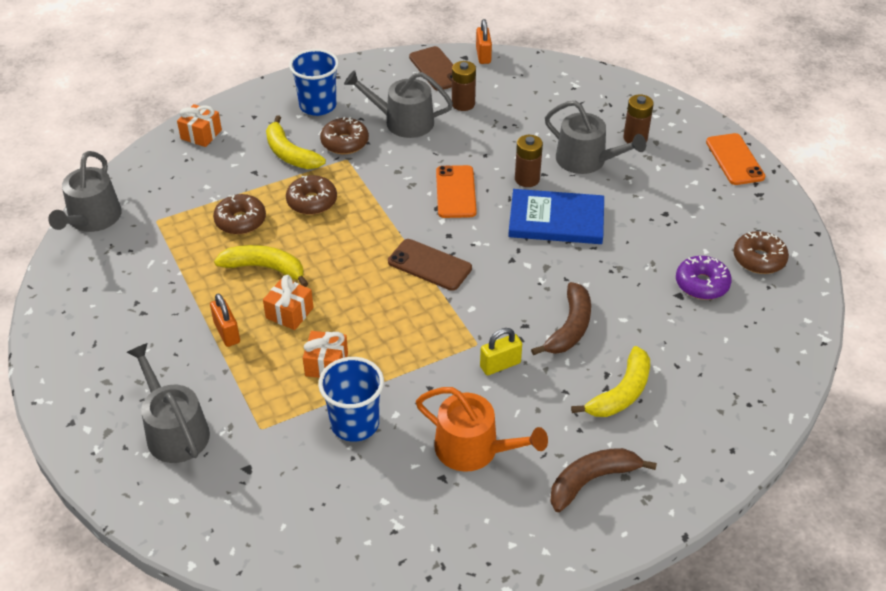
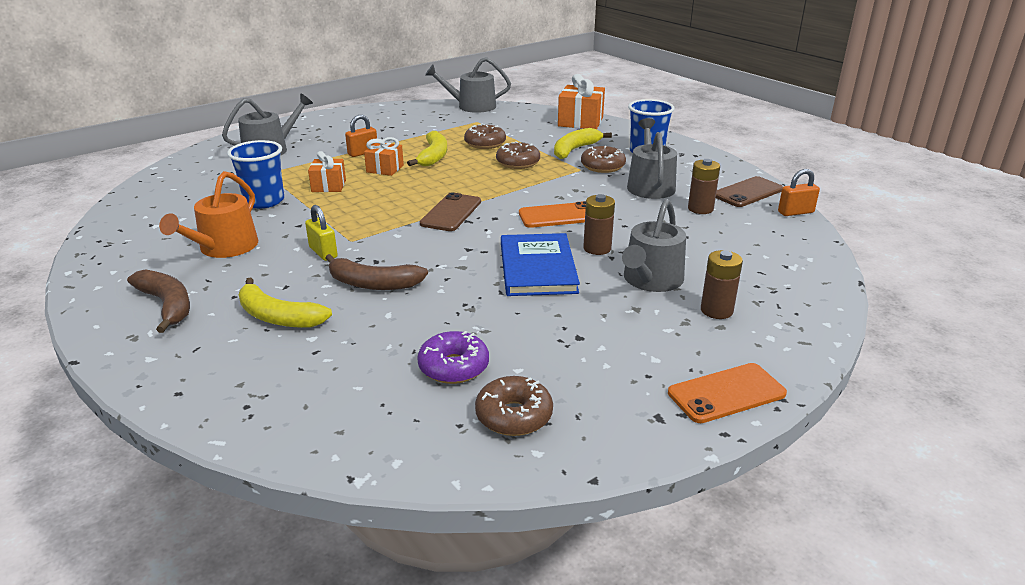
camera: 80 degrees right, 15 degrees down
orange gift [177,104,222,147] -> orange gift [558,74,605,129], size x1.61

